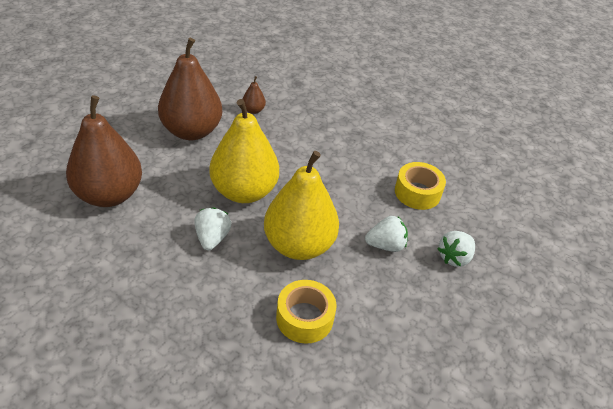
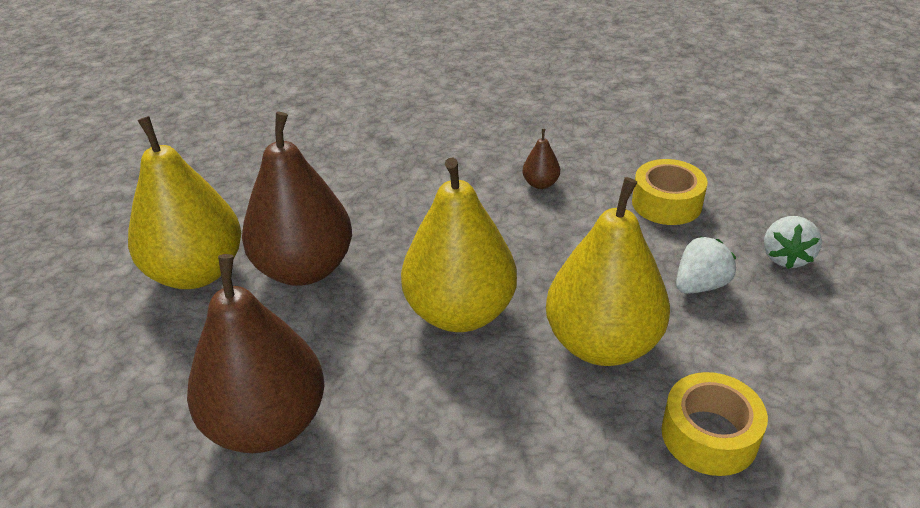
camera: 25 degrees left, 5 degrees down
white strawberry [194,207,232,250] -> none
brown pear [243,76,266,114] -> brown pear moved to [523,129,560,189]
none -> yellow pear [128,116,241,289]

